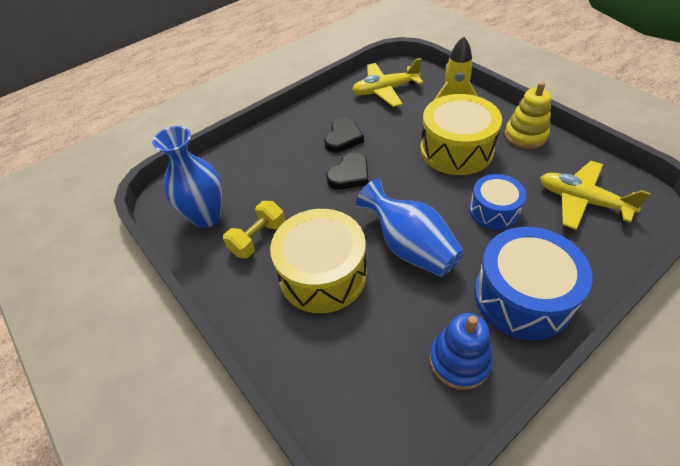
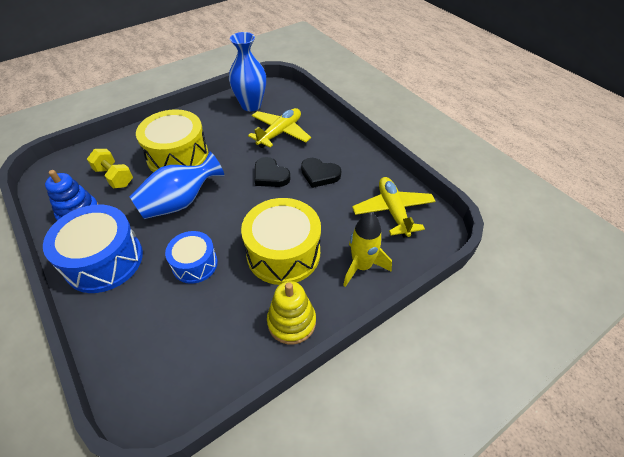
camera: 90 degrees right, 0 degrees up
yellow dumbbell [223,201,285,258] -> yellow dumbbell moved to [87,149,133,189]
yellow plane [540,161,651,230] -> yellow plane moved to [248,108,311,148]

